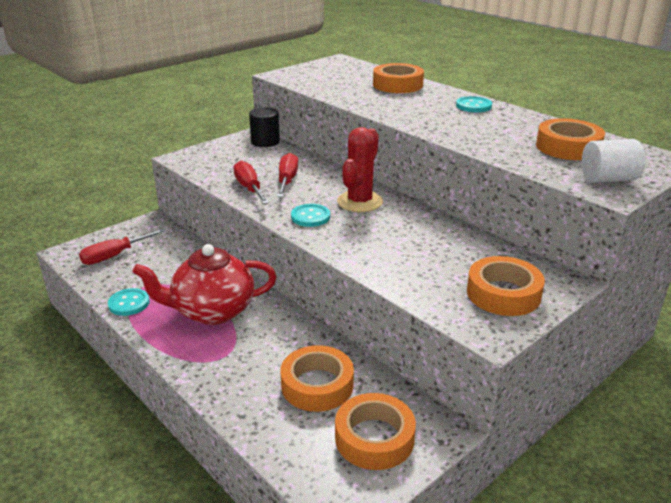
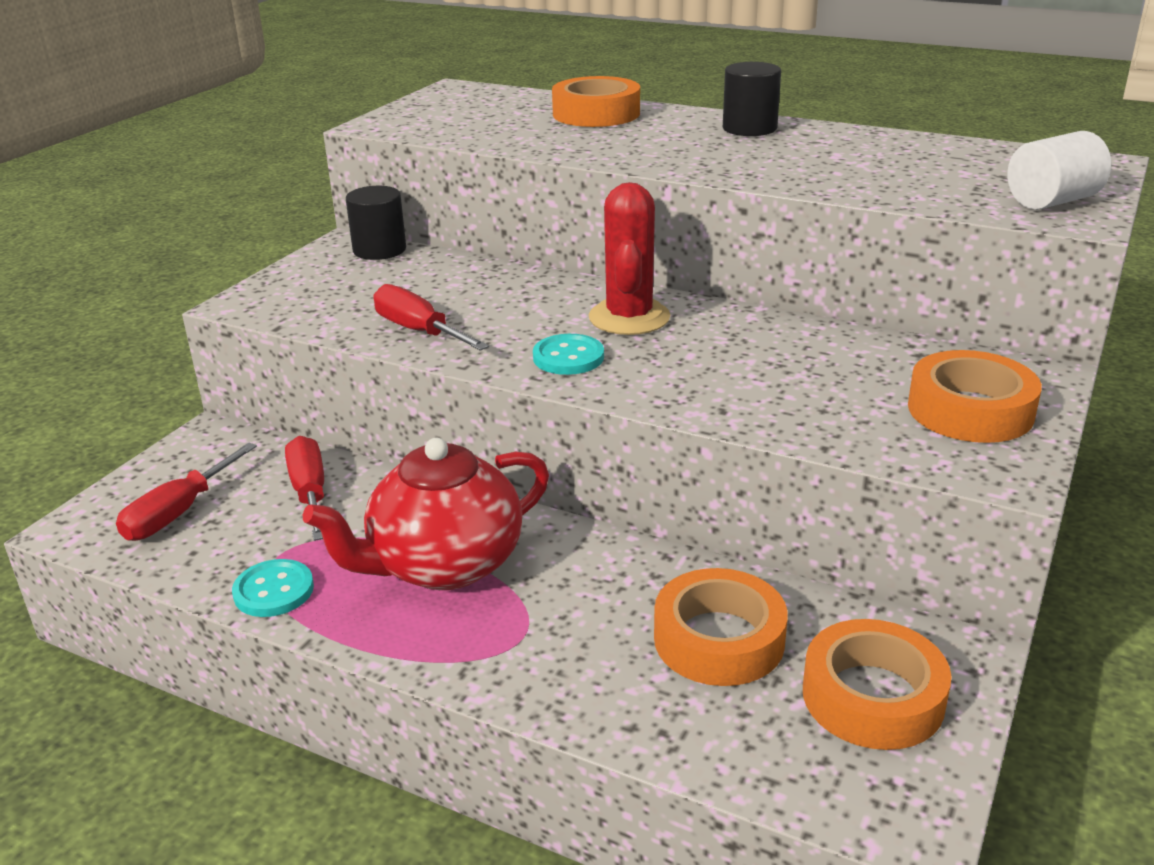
camera: 20 degrees left, 0 degrees up
red screwdriver [277,153,298,197] -> red screwdriver moved to [285,436,324,541]
turquoise button [456,96,492,112] -> black cylinder [723,62,781,136]
orange tape [536,118,605,160] -> none

